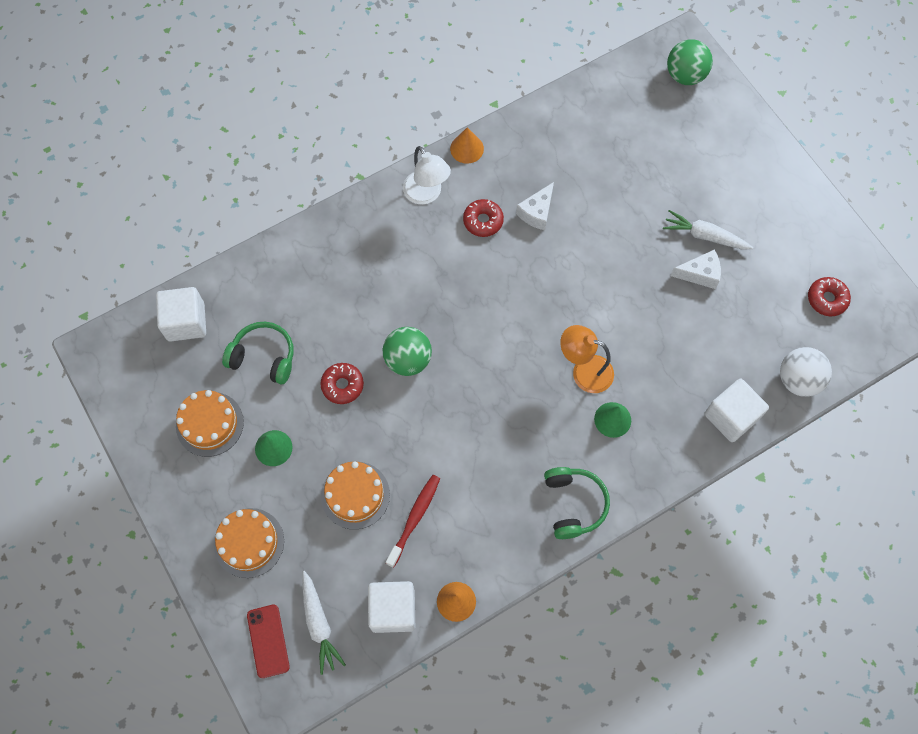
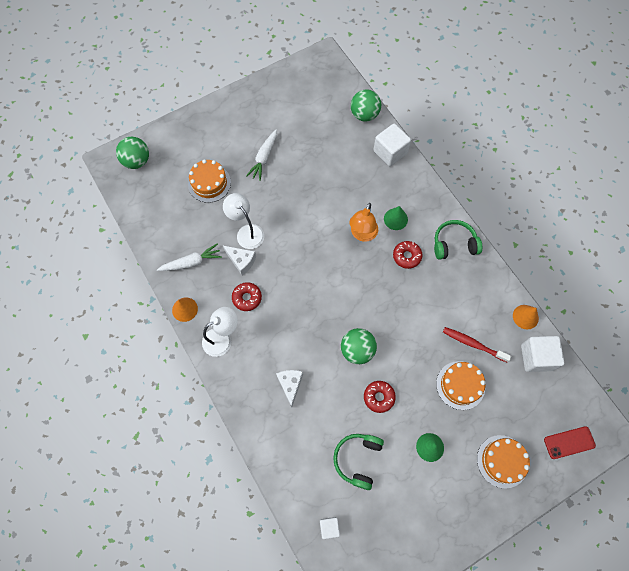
camera: 90 degrees left, 0 degrees up
white cube [156,287,206,342] -> white cube [320,517,340,539], size x0.55
orange cake [176,390,244,457] -> orange cake moved to [188,159,231,203]
white carrot [302,571,346,675] -> white carrot moved to [157,244,222,271]
white cheese [670,250,721,289] -> white cheese moved to [276,370,303,408]
white ball [780,347,832,397] -> green ball [351,89,381,122]
red donut [808,277,851,317] -> red donut moved to [393,241,422,269]
none -> white lamp [223,193,264,249]

